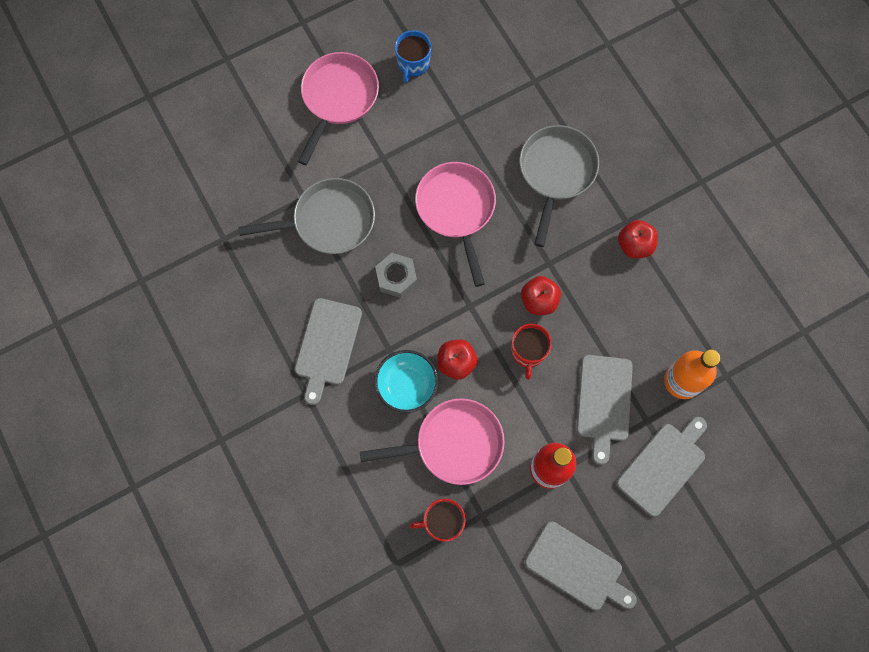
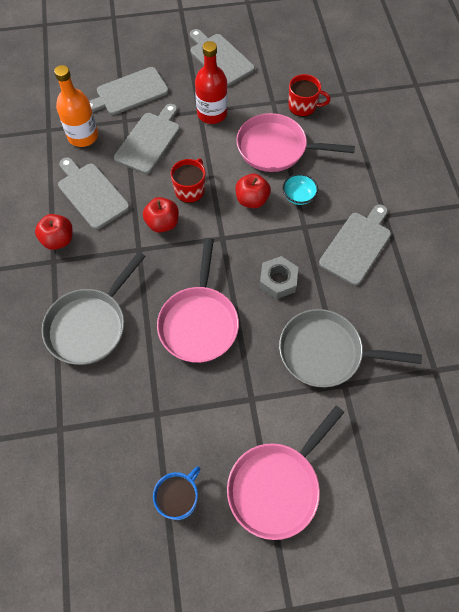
camera: 160 degrees left, 10 degrees down
turquoise bowl [374,350,438,413] -> turquoise bowl [283,174,318,205], size x0.65
none -> grey cutting board [58,157,130,230]

